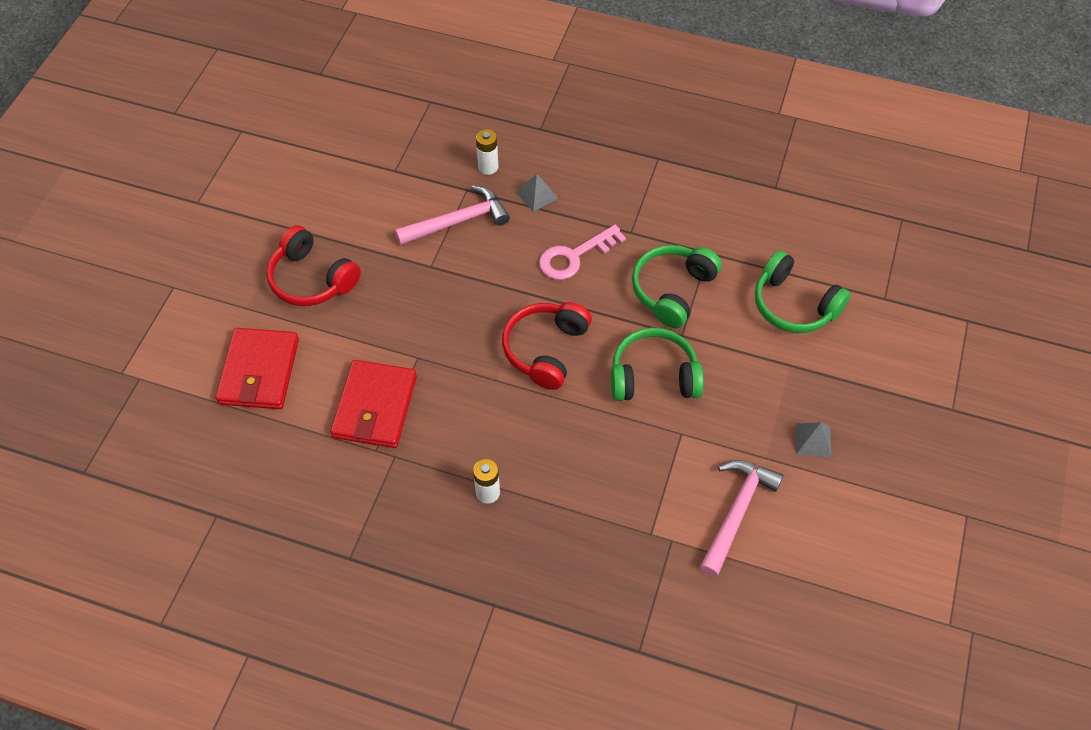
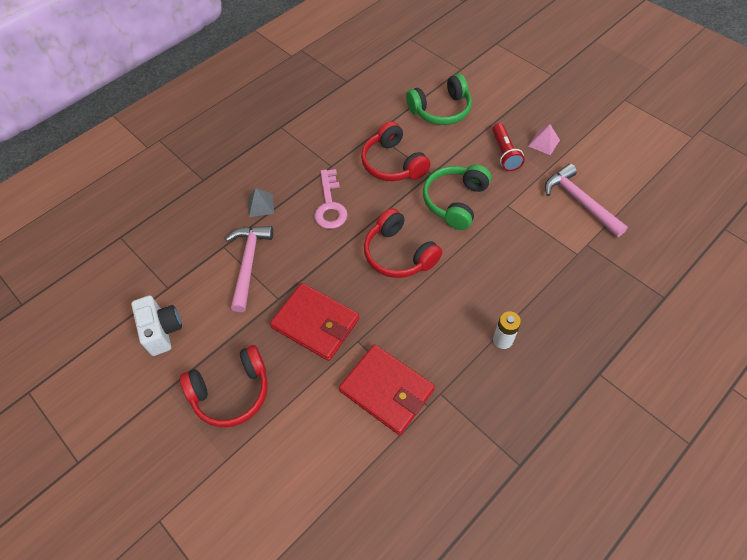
camera: 60 degrees left, 0 degrees up
red wallet [216,328,299,409] -> red wallet moved to [270,283,359,361]
white battery [476,129,498,175] -> none
green headphones [632,245,722,328] -> red headphones [361,121,431,181]
grey pyramid [796,422,831,457] -> pink pyramid [528,124,560,155]
none -> white camera [131,295,182,356]
none -> red flashlight [492,123,525,171]

